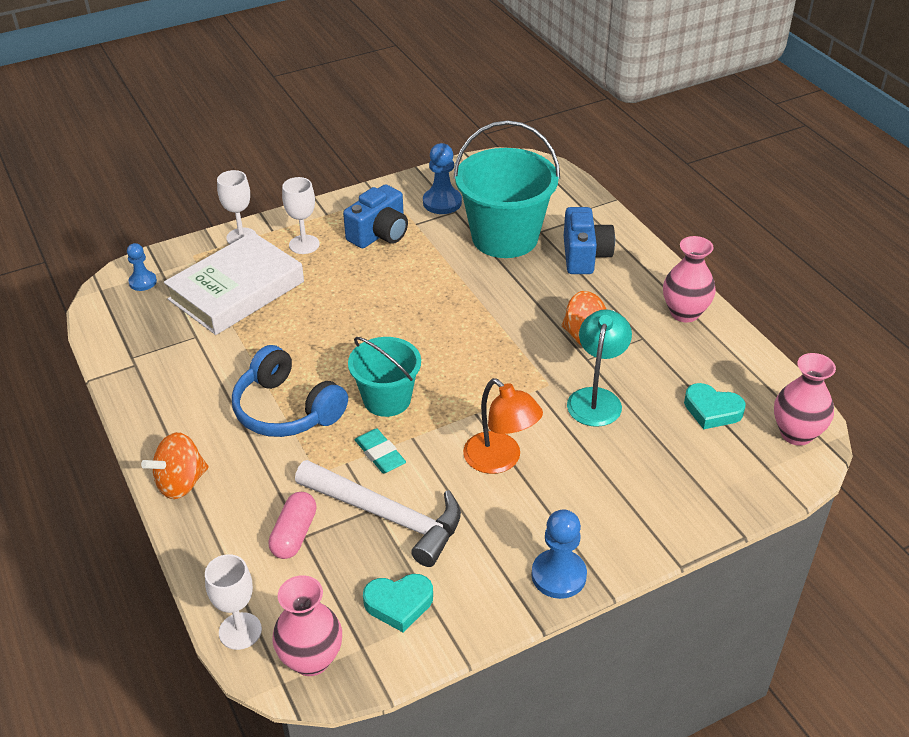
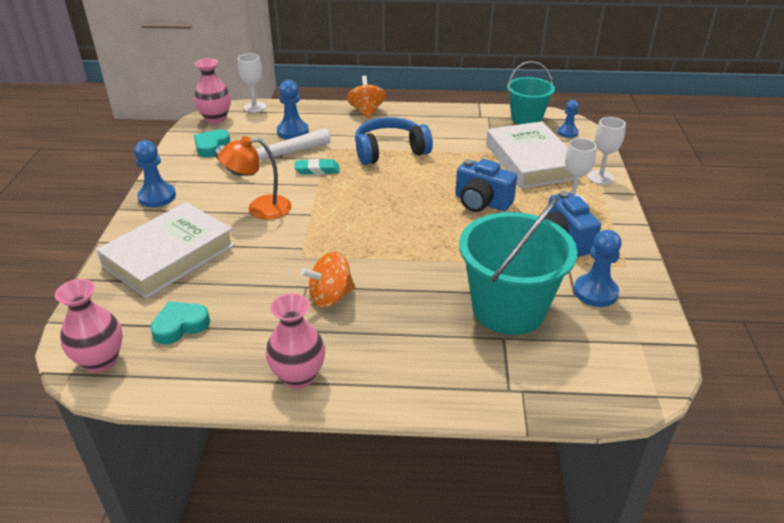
camera: 120 degrees right, 5 degrees down
pink capsule [268,492,317,559] -> blue pawn [277,80,309,139]
turquoise bucket [348,337,421,417] -> turquoise bucket moved to [507,61,555,124]
blue camera [564,207,615,274] -> blue camera moved to [455,159,517,212]
turquoise lamp [567,309,632,427] -> none
none -> white book [96,202,235,298]

